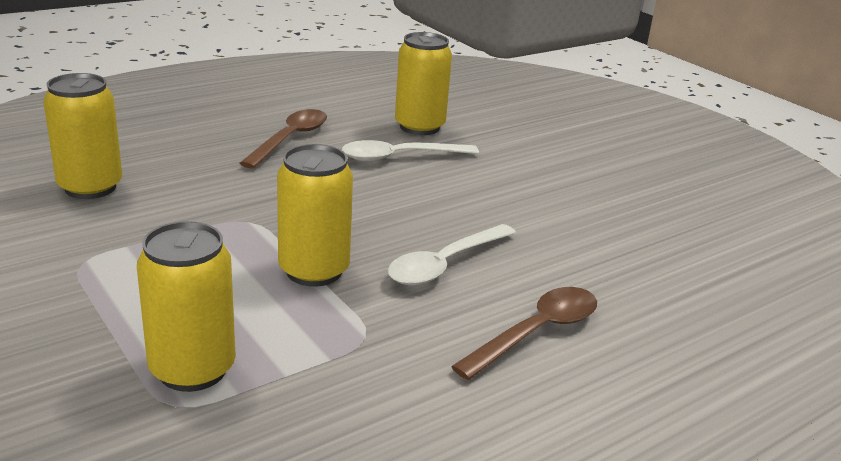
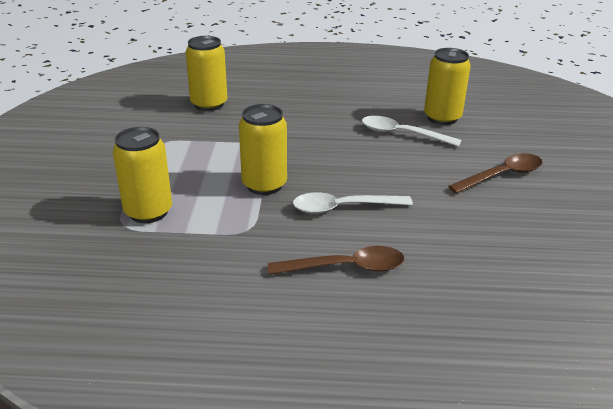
camera: 40 degrees right, 5 degrees up
brown spoon [240,109,327,169] -> brown spoon moved to [448,153,543,194]

